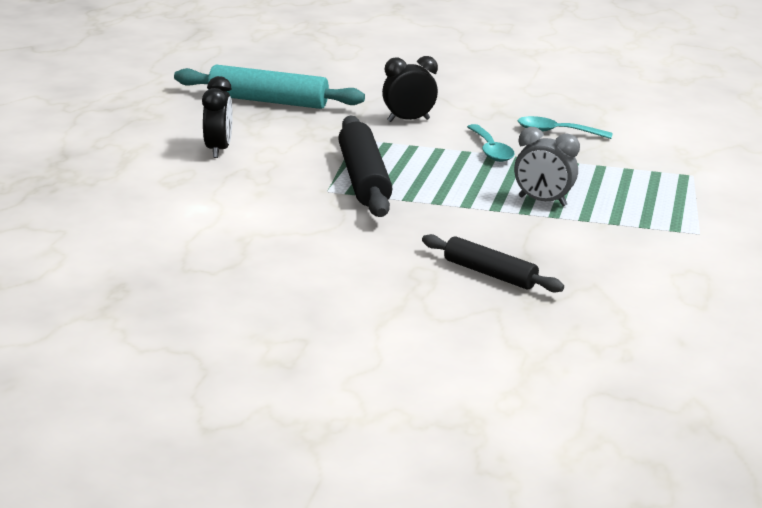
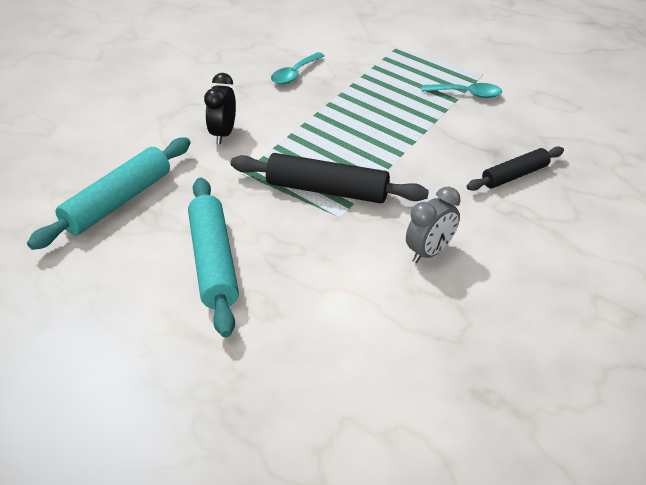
camera: 65 degrees left, 15 degrees up
black clock [202,76,232,158] -> turquoise rolling pin [188,178,239,338]
turquoise spoon [467,124,514,162] -> turquoise spoon moved to [421,83,502,98]
grey clock [514,127,580,206] -> grey clock moved to [406,187,461,263]

